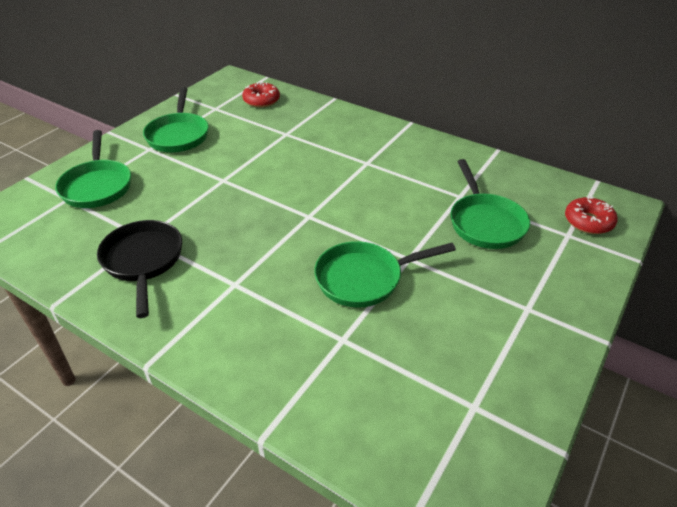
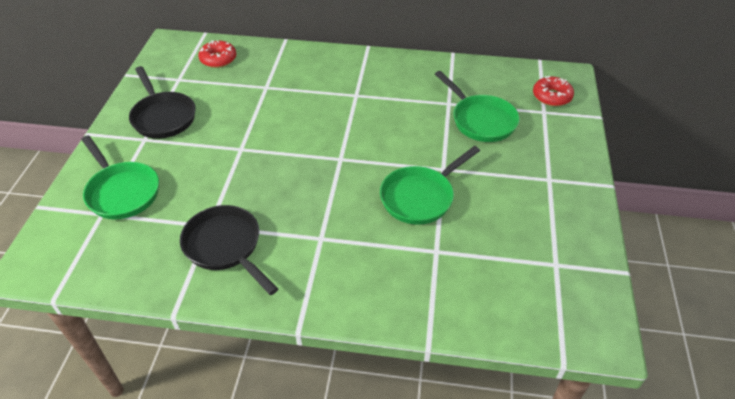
camera: 25 degrees left, 5 degrees up
green pan [143,87,209,152] -> black pan [129,66,196,139]

